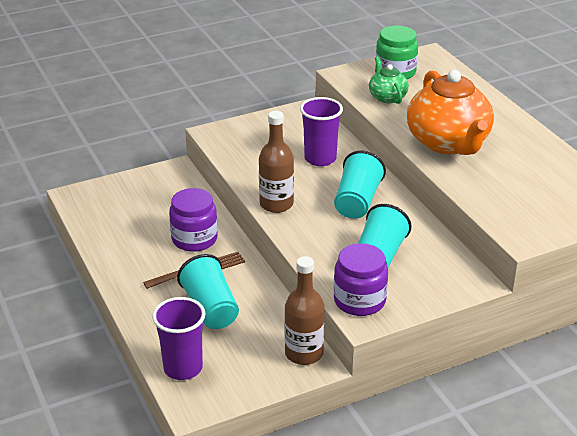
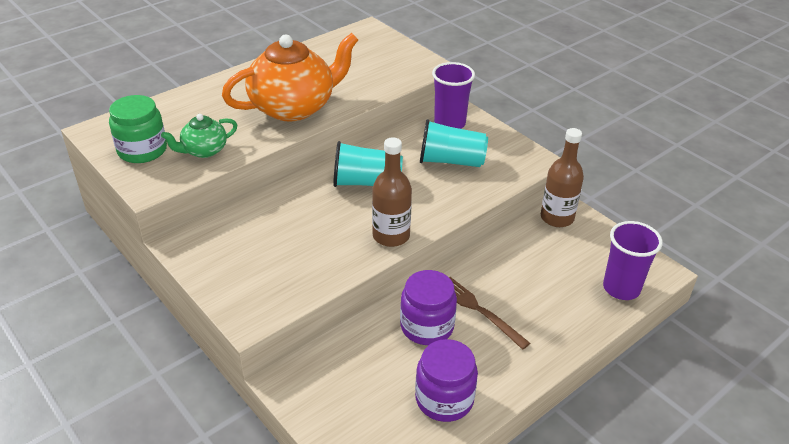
camera: 105 degrees left, 5 degrees up
turquoise cup [177,254,239,329] -> none
purple cup [300,97,343,166] -> purple cup moved to [432,62,475,129]
purple jar [334,243,388,316] -> purple jar moved to [415,339,478,422]

